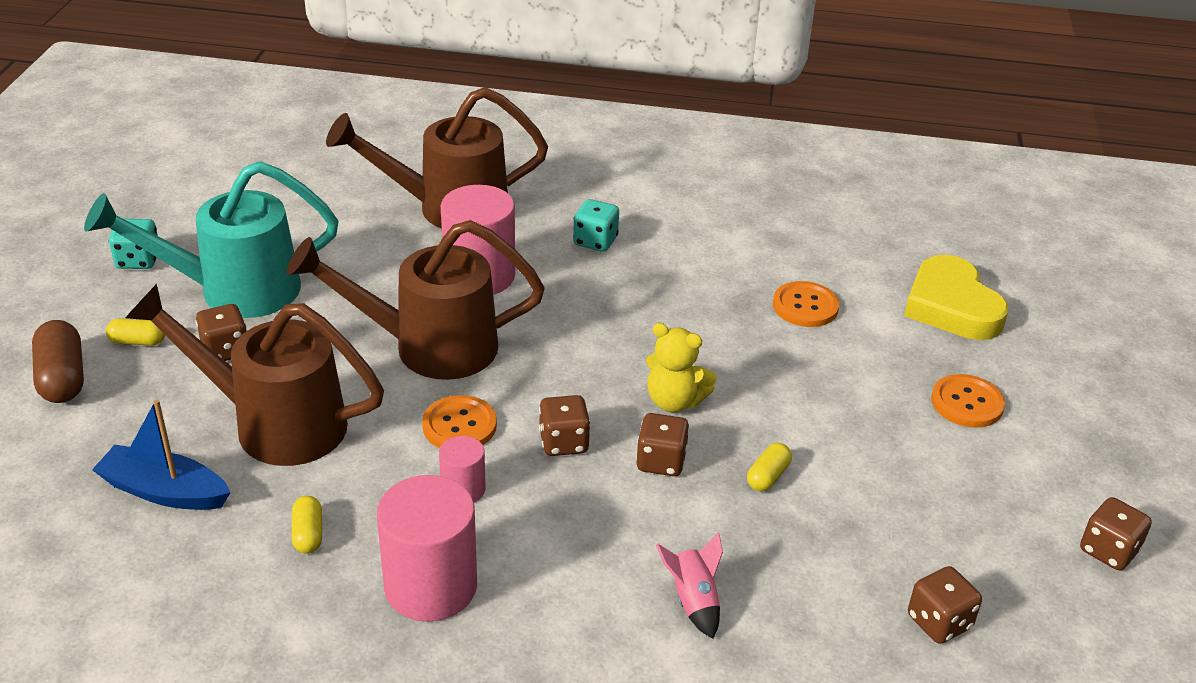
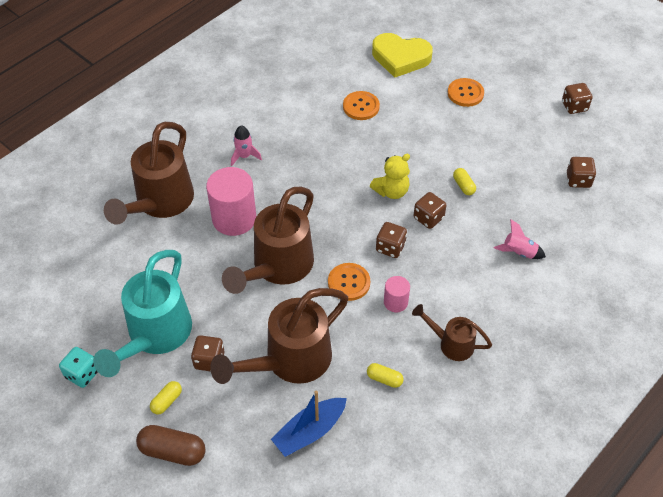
camera: 55 degrees left, 15 degrees up
pink cylinder [377,475,477,622] -> brown watering can [412,304,492,361]
turquoise dice [573,199,619,252] -> pink rocket [231,125,262,166]

